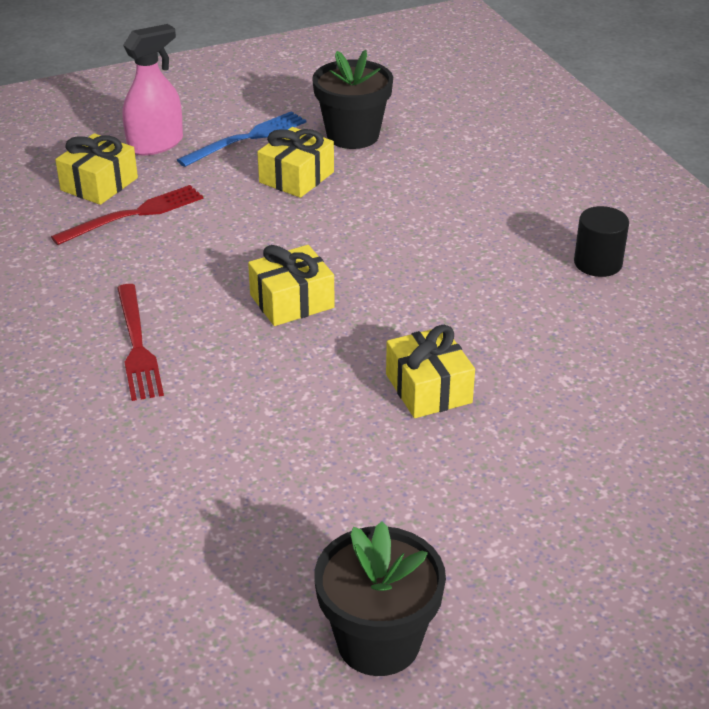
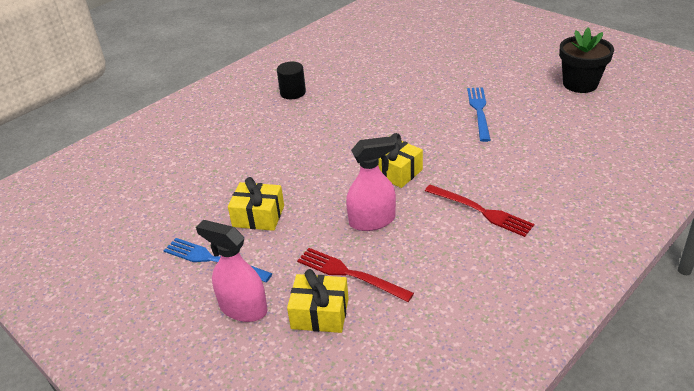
camera: 110 degrees left, 0 degrees up
red fork [117,284,164,401] -> red fork turned 75 degrees clockwise [425,184,534,237]
black flower pot [312,50,393,149] -> none
yellow gift [386,325,475,418] -> none
none -> pink spray bottle [346,136,396,231]
none -> blue fork [467,88,491,142]

